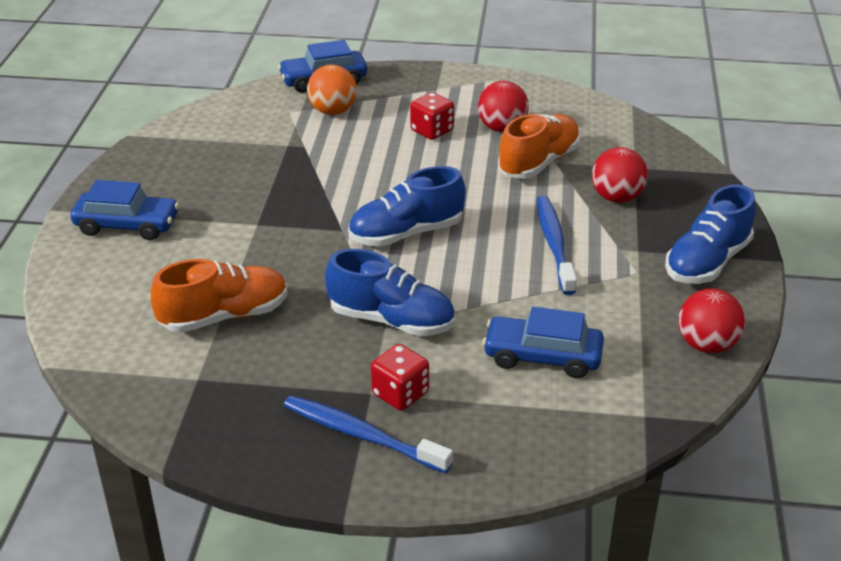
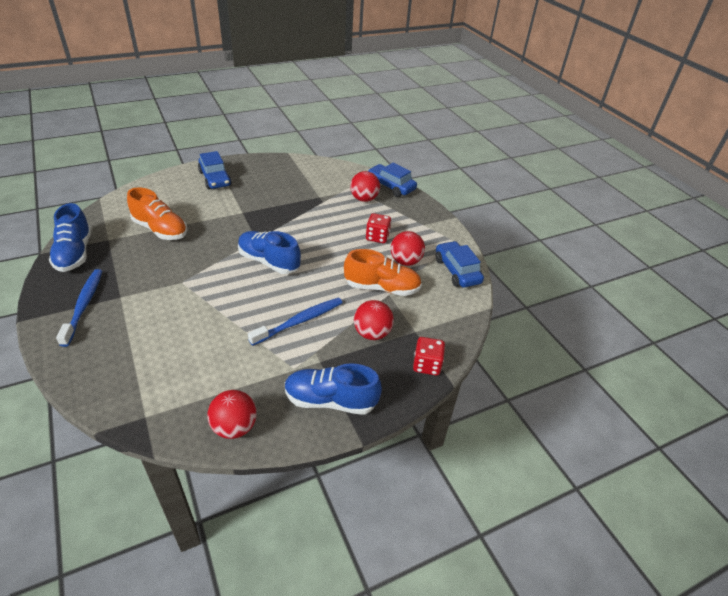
camera: 55 degrees right, 5 degrees up
orange ball [307,64,357,115] -> red ball [350,171,380,202]
blue shoe [325,249,455,336] -> blue shoe moved to [49,203,92,272]
red dice [371,344,429,411] -> red dice moved to [413,337,445,375]
blue car [482,307,604,378] -> blue car moved to [436,241,484,288]

